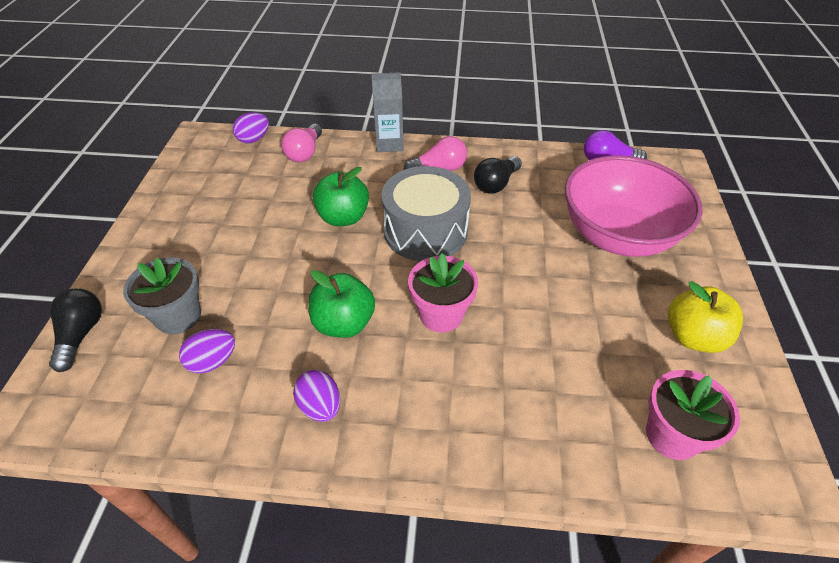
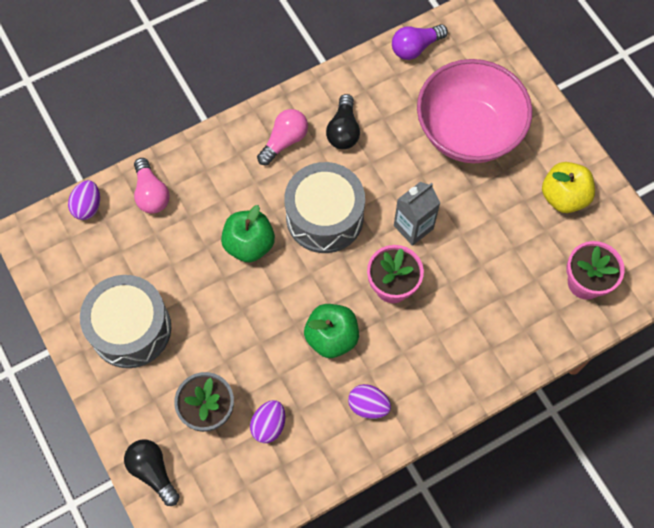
camera: 35 degrees left, 20 degrees up
grey carton [372,72,404,152] -> grey carton moved to [394,182,440,246]
none -> grey drum [80,275,171,368]

